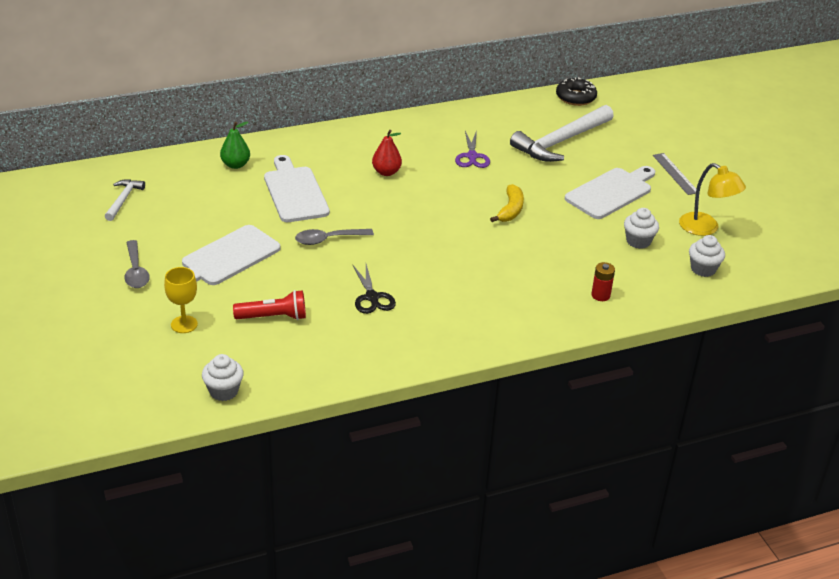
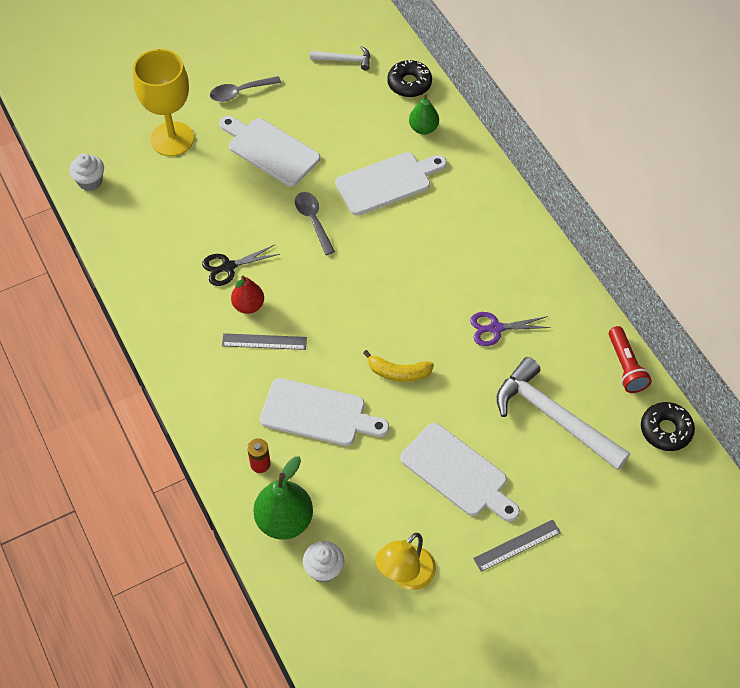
camera: 85 degrees right, 20 degrees up
yellow goblet [164,267,198,333] -> yellow goblet [133,49,194,156], size x1.90
red flashlight [233,290,306,320] -> red flashlight moved to [609,326,652,393]
red pear [372,130,402,176] -> red pear moved to [231,276,264,314]
white cupcake [624,208,659,249] -> none
none -> grey ruler [222,333,307,350]
none -> green pear [253,456,313,540]
none -> white cutting board [260,378,389,446]
none -> black donut [387,60,432,97]

